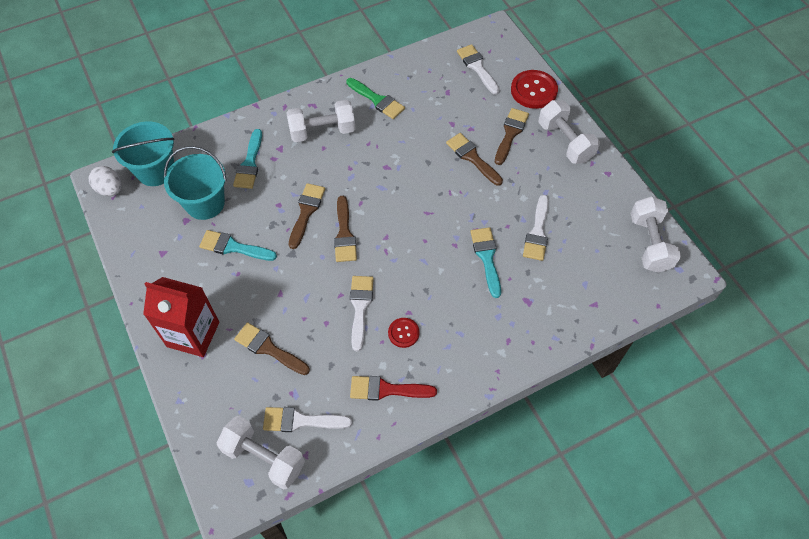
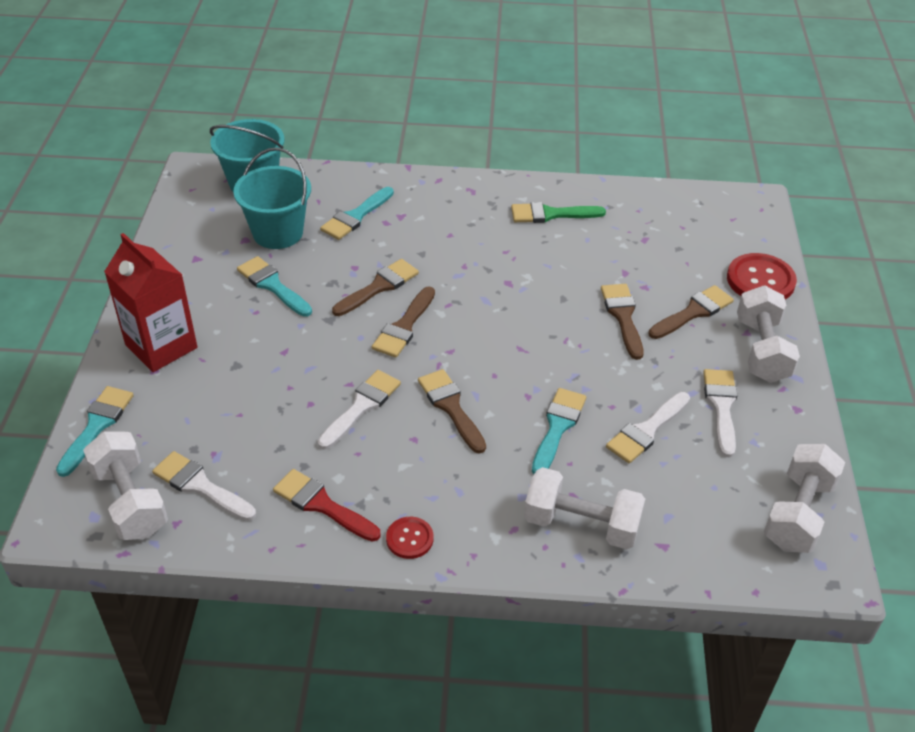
camera: 30 degrees right, 15 degrees down
white egg [88,166,122,196] -> none
brown brush [234,322,310,375] -> brown brush moved to [418,369,486,454]
white dumbbell [286,100,356,142] -> white dumbbell moved to [524,467,645,549]
green brush [346,78,405,119] -> green brush turned 105 degrees clockwise [511,202,606,223]
red button [388,318,420,348] -> red button moved to [386,517,433,559]
white brush [457,44,500,95] -> white brush moved to [703,369,738,457]
none -> turquoise brush [56,386,134,477]

